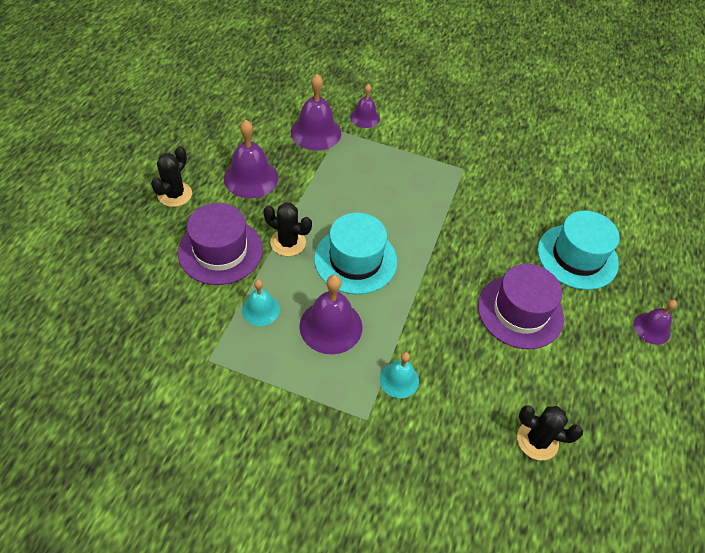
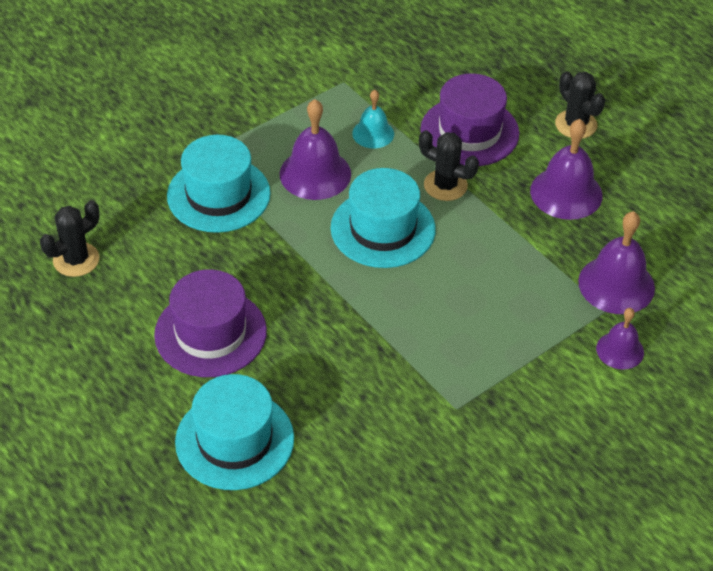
camera: 125 degrees right, 5 degrees down
black cactus [264,202,312,256] -> black cactus turned 60 degrees clockwise [419,130,479,201]
turquoise bell [380,352,419,398] -> turquoise hat [167,135,271,233]
purple bell [634,300,677,345] -> none

